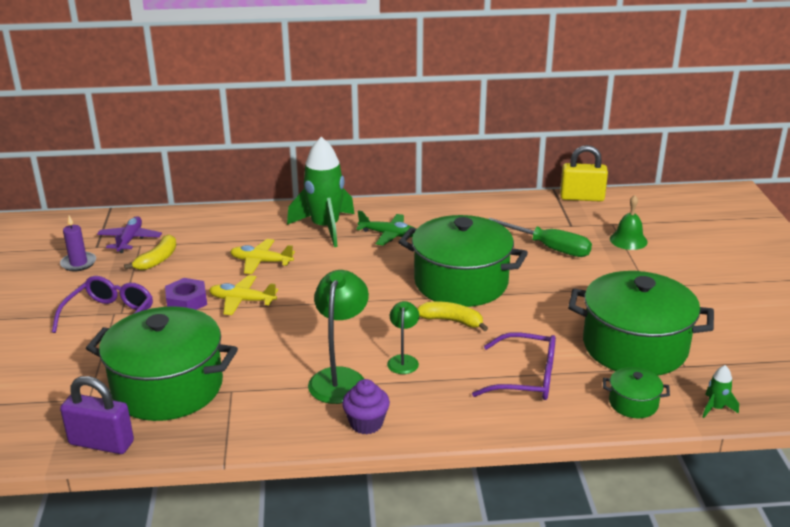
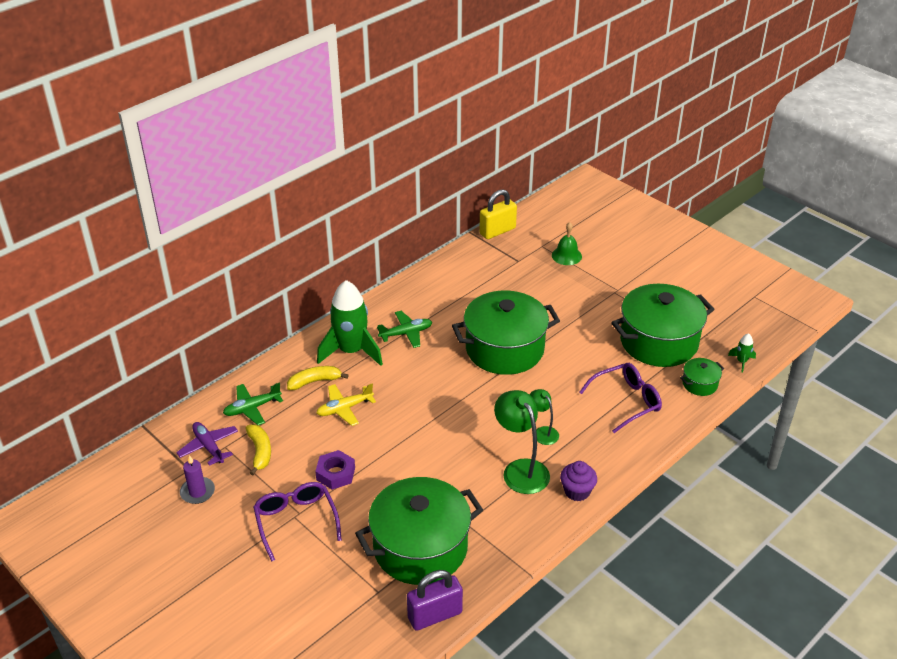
camera: 40 degrees left, 10 degrees up
yellow plane [209,275,278,315] -> none
yellow banana [417,302,488,331] -> yellow banana moved to [287,366,349,390]
green screwdriver [489,218,592,257] -> none
none -> green plane [223,383,283,425]

